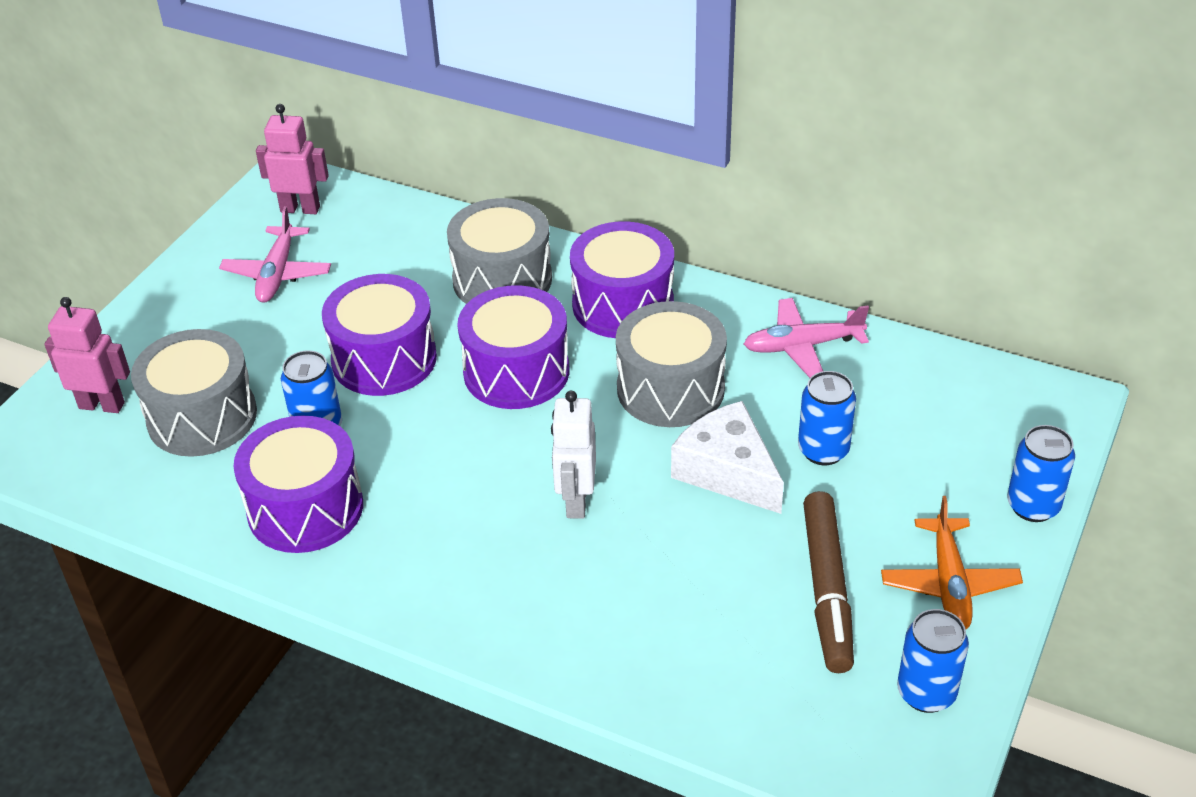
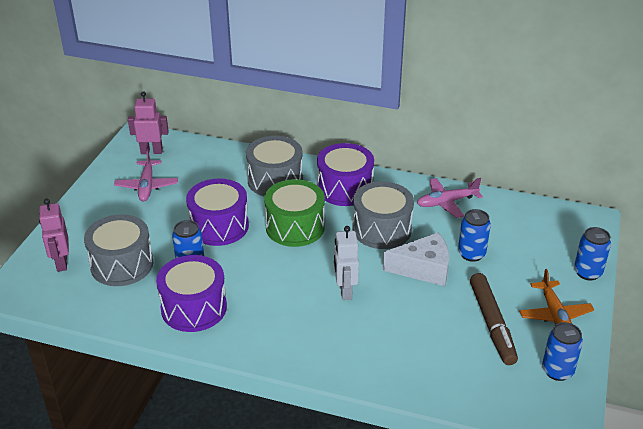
camera: 10 degrees left, 5 degrees down
pink robot [44,297,130,413] -> pink robot turned 105 degrees counterclockwise [39,198,69,272]
purple drum [457,285,569,409] -> green drum [264,179,325,247]
white cheese [671,401,784,514] -> white cheese turned 135 degrees clockwise [383,233,449,286]

